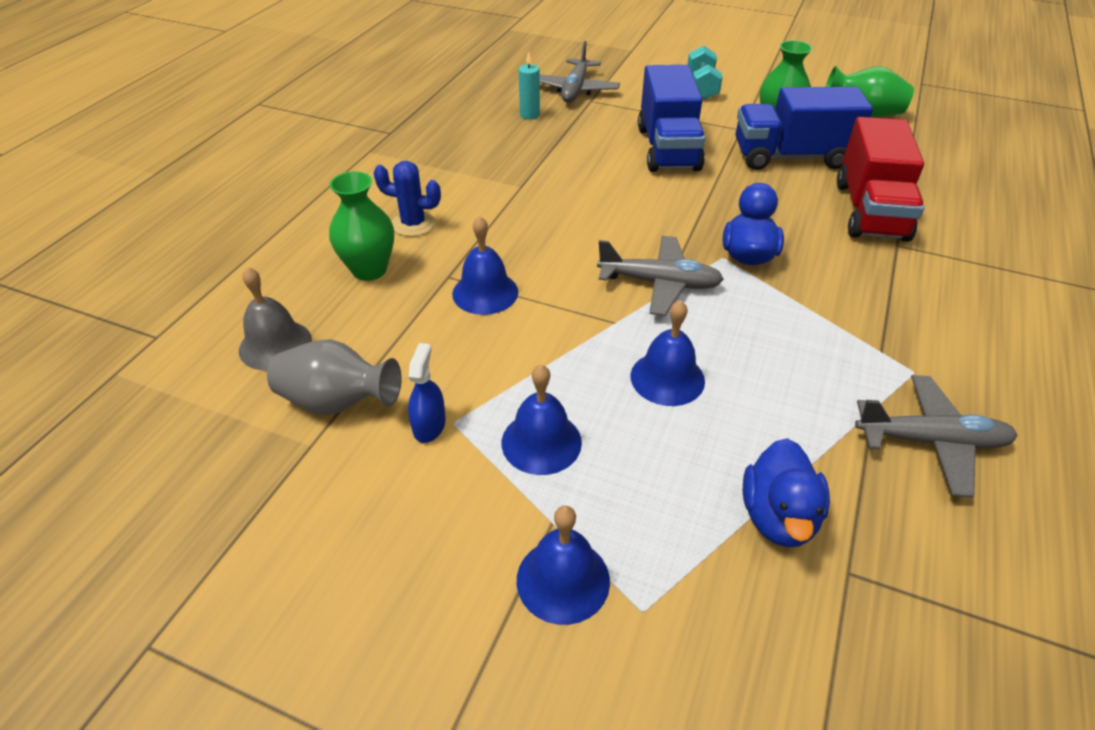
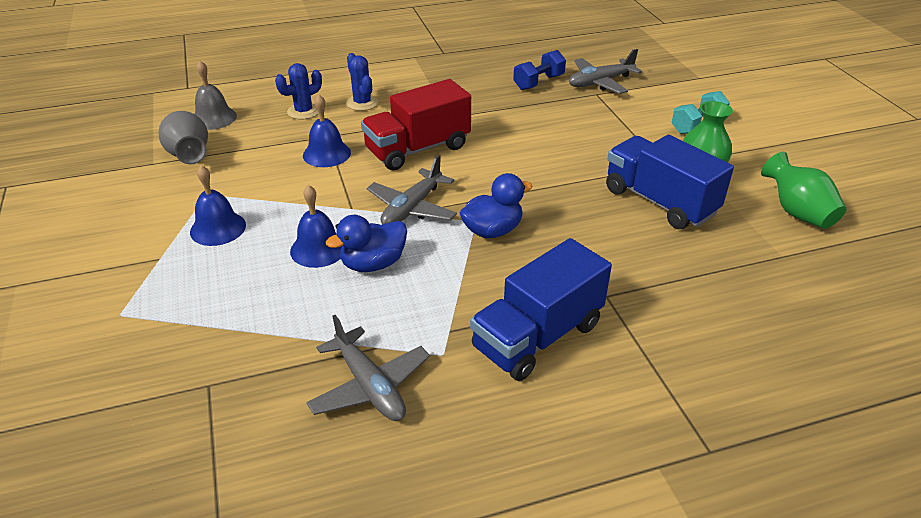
camera: 50 degrees right, 5 degrees down
green vase [329,171,394,281] -> blue cactus [275,63,322,120]
blue spray bottle [408,343,446,443] -> none
blue bell [517,506,610,625] -> none
turquoise candle [519,52,540,120] -> blue dumbbell [513,50,566,90]
grey plane [597,236,724,316] -> grey plane turned 60 degrees clockwise [367,155,457,224]
blue truck [638,65,705,172] -> blue truck moved to [470,238,612,381]
blue duck [742,438,830,547] -> blue duck moved to [326,215,407,272]
red truck [837,117,924,242] -> red truck moved to [361,79,471,171]

